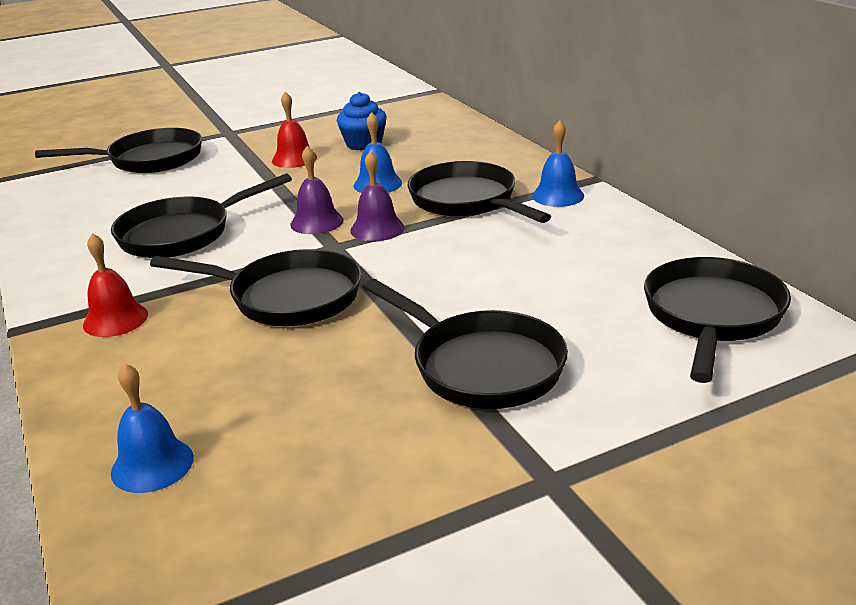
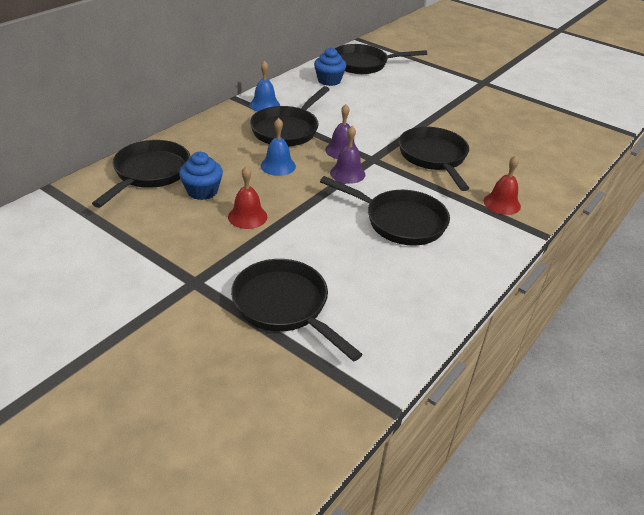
camera: 120 degrees left, 10 degrees up
blue bell [111,363,194,493] -> none
black pan [363,279,568,409] -> black pan moved to [92,140,191,208]
none -> blue cupcake [314,47,346,86]

